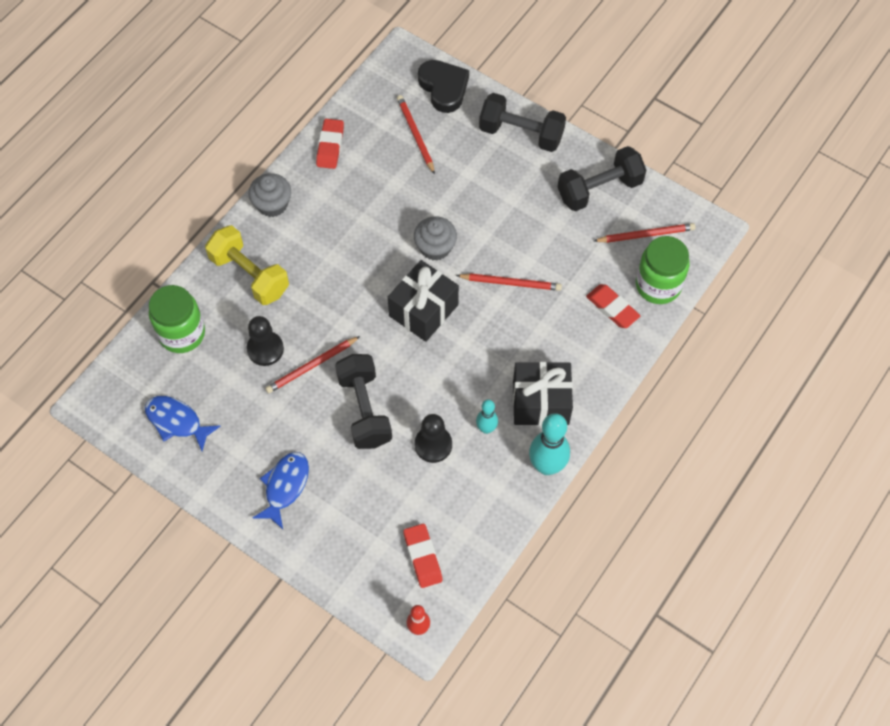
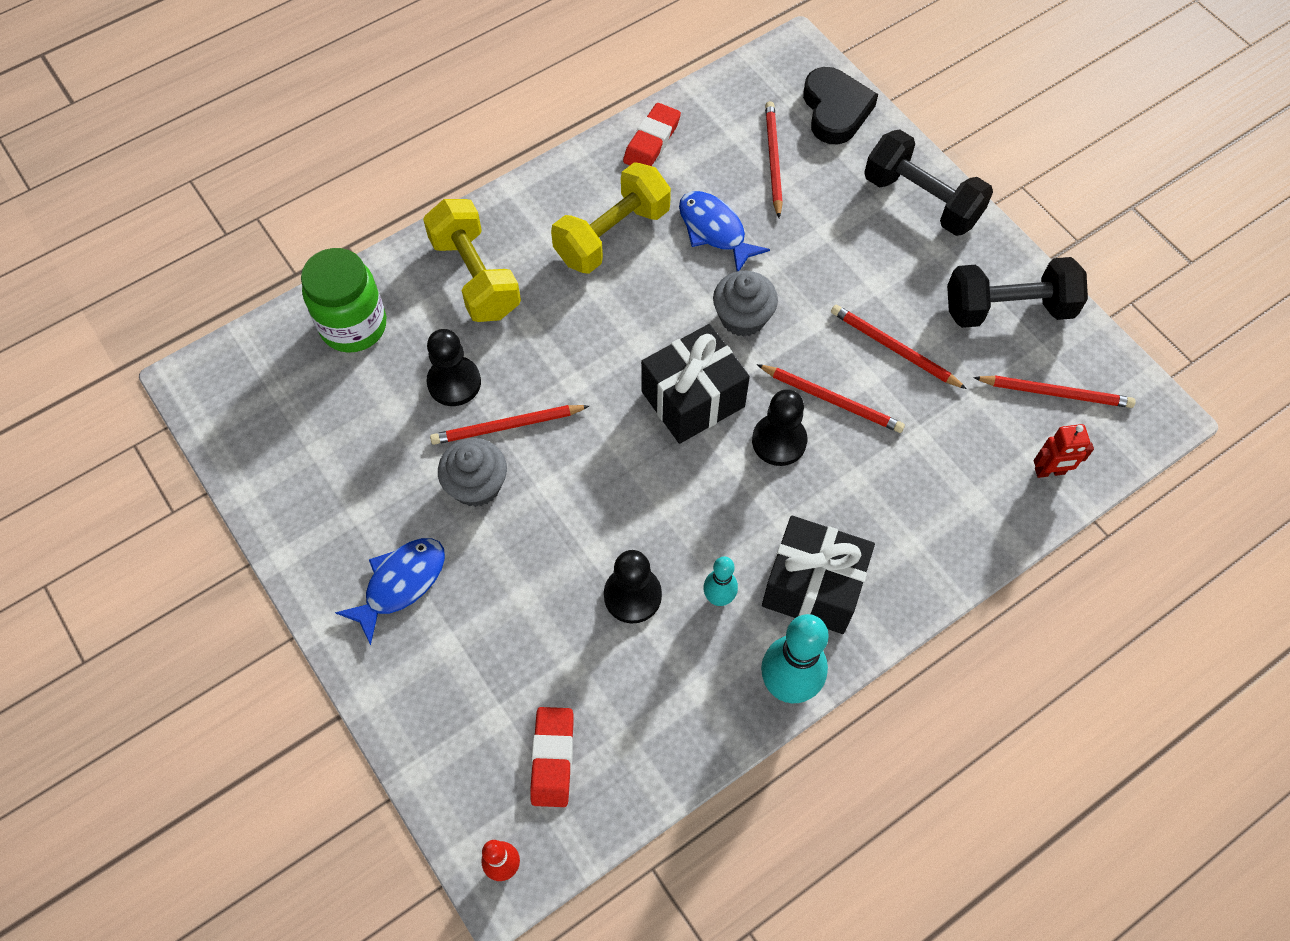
camera: 20 degrees right, 0 degrees up
blue fish [145,396,221,451] -> blue fish moved to [679,191,770,271]
grey cupcake [248,173,291,217] -> grey cupcake moved to [438,438,507,507]
black dumbbell [335,354,392,449] -> none
red eraser [586,284,640,328] -> none
green jar [636,236,689,304] -> red robot [1034,424,1094,478]
none -> yellow dumbbell [551,162,671,274]
none -> black pawn [752,389,807,466]
none -> red pencil [831,305,967,389]

